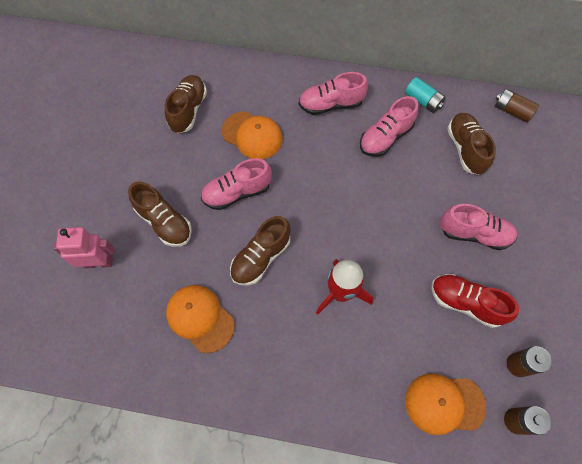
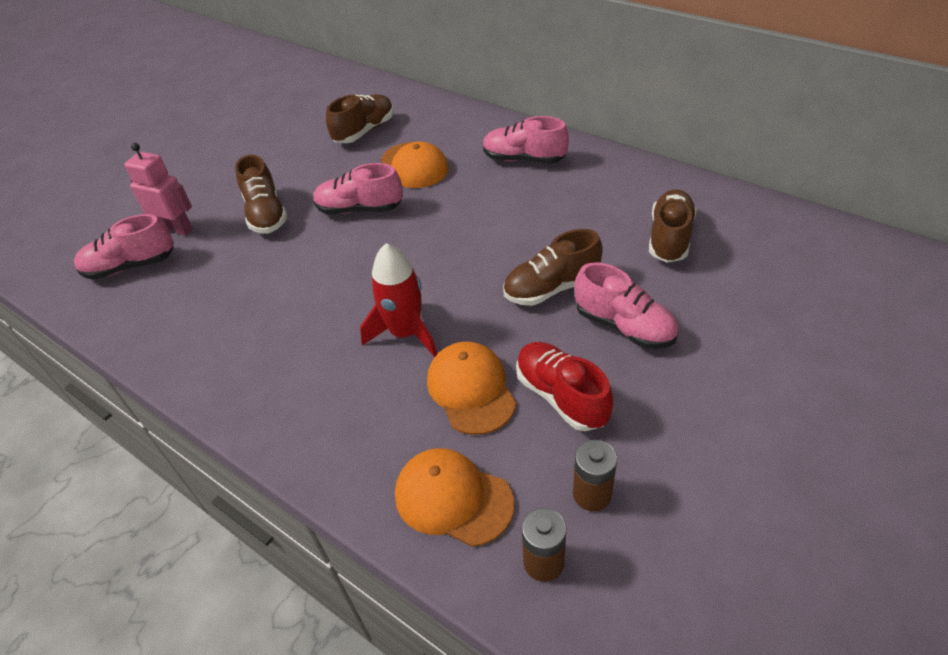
camera: 30 degrees right, 20 degrees down
orange cap [166,285,235,353] -> orange cap moved to [427,342,516,435]
brown shoe [230,216,291,286] -> brown shoe moved to [503,229,603,306]
pink shoe [360,96,419,157] -> pink shoe moved to [74,214,174,280]
turquoise battery [405,77,446,113] -> none
brown battery [495,89,539,122] -> none

